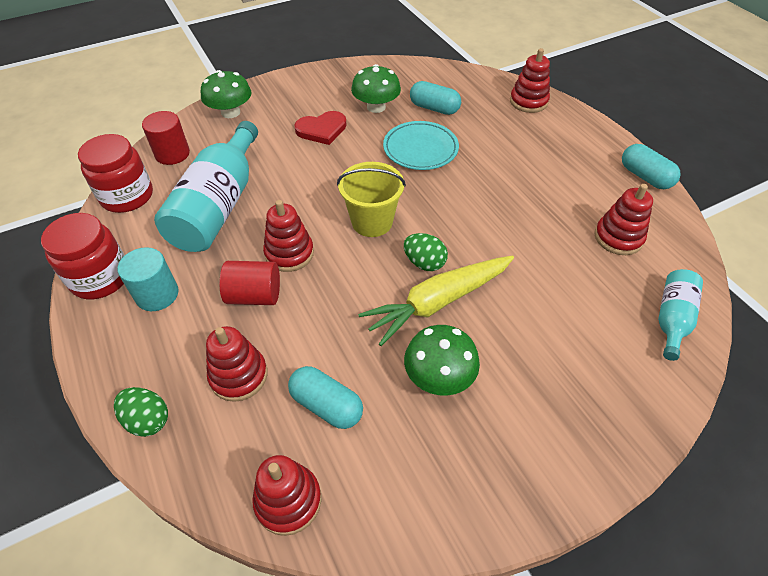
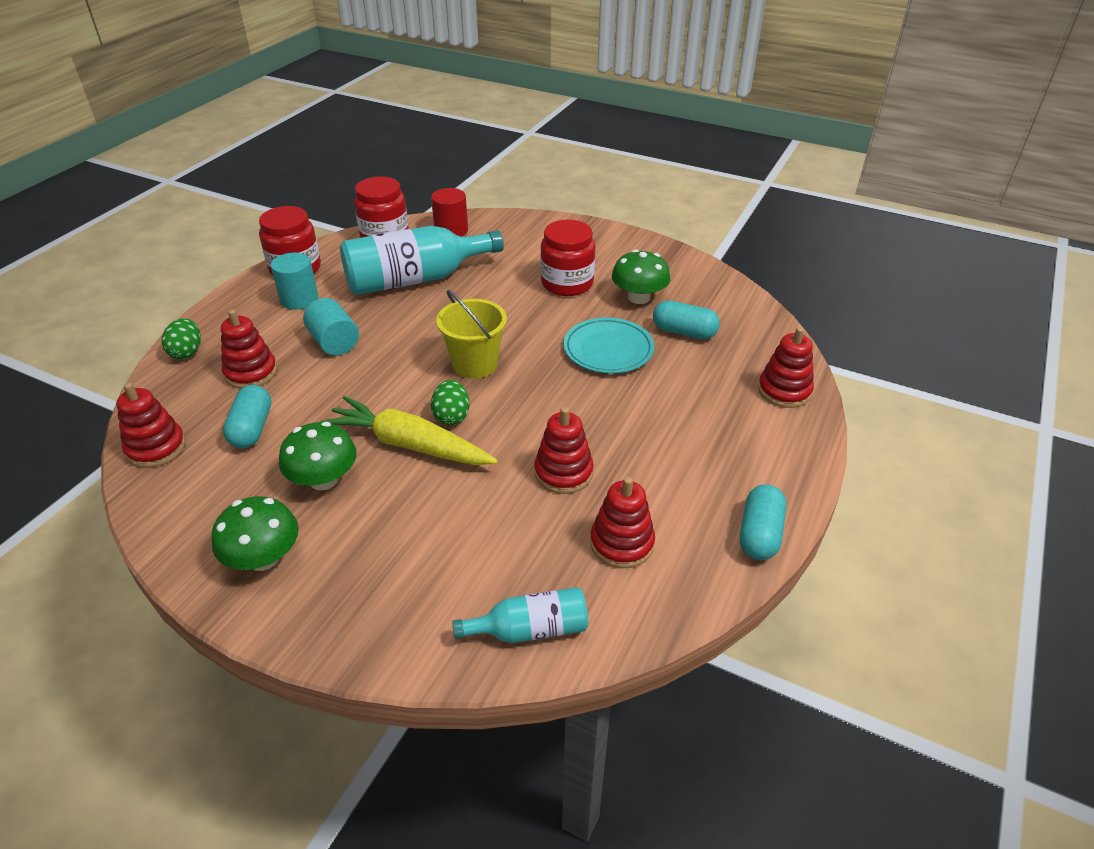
camera: 55 degrees right, 10 degrees down
green mushroom [201,70,252,118] -> green mushroom moved to [211,496,299,571]
red cylinder [219,261,280,305] -> turquoise cylinder [303,298,359,355]
red stacking toy [263,200,314,272] -> red stacking toy moved to [534,407,594,494]
red heart [294,111,347,145] -> red jar [541,220,595,296]
turquoise capsule [410,81,461,115] -> turquoise capsule turned 60 degrees counterclockwise [653,300,720,339]

